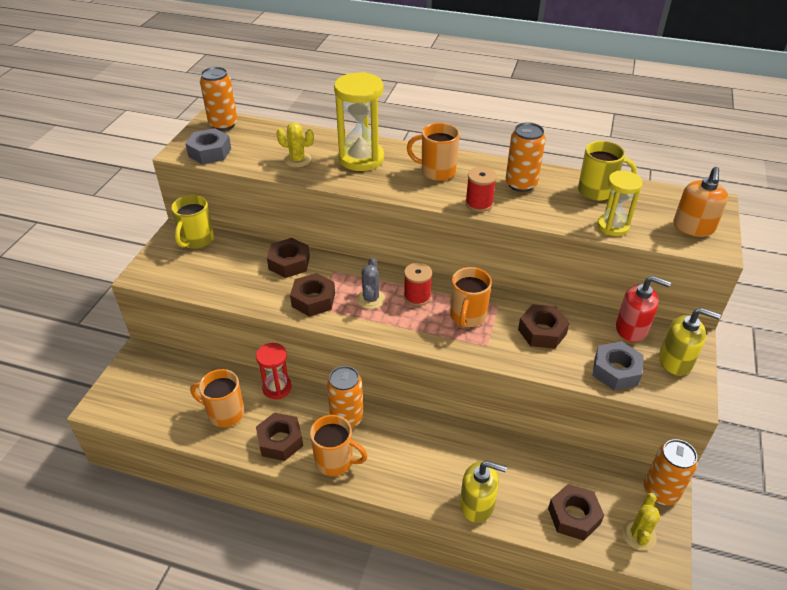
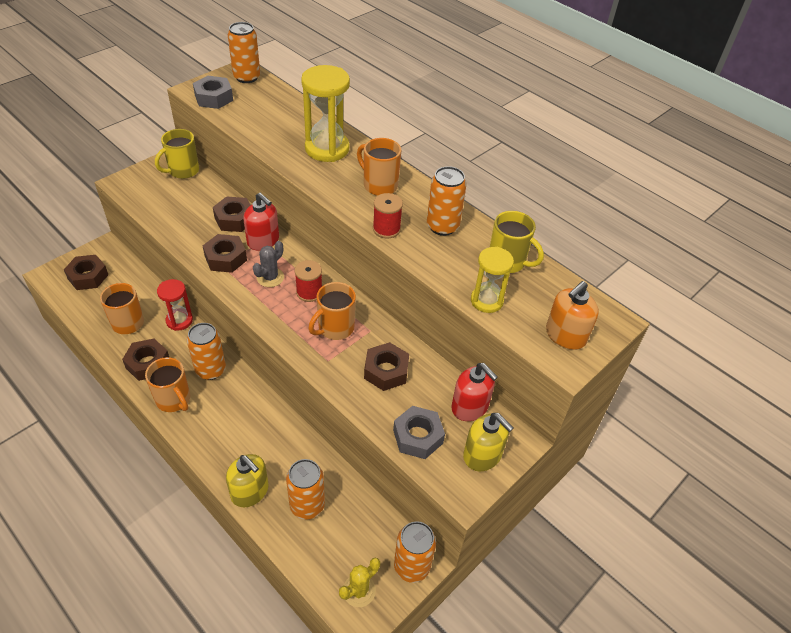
camera: 25 degrees right, 5 degrees up
yellow cactus [276,123,314,167] -> none
brown nut [548,484,604,541] -> brown nut moved to [64,255,108,290]
none -> red soap dispenser [243,193,279,251]
none -> orange can [286,459,325,520]

